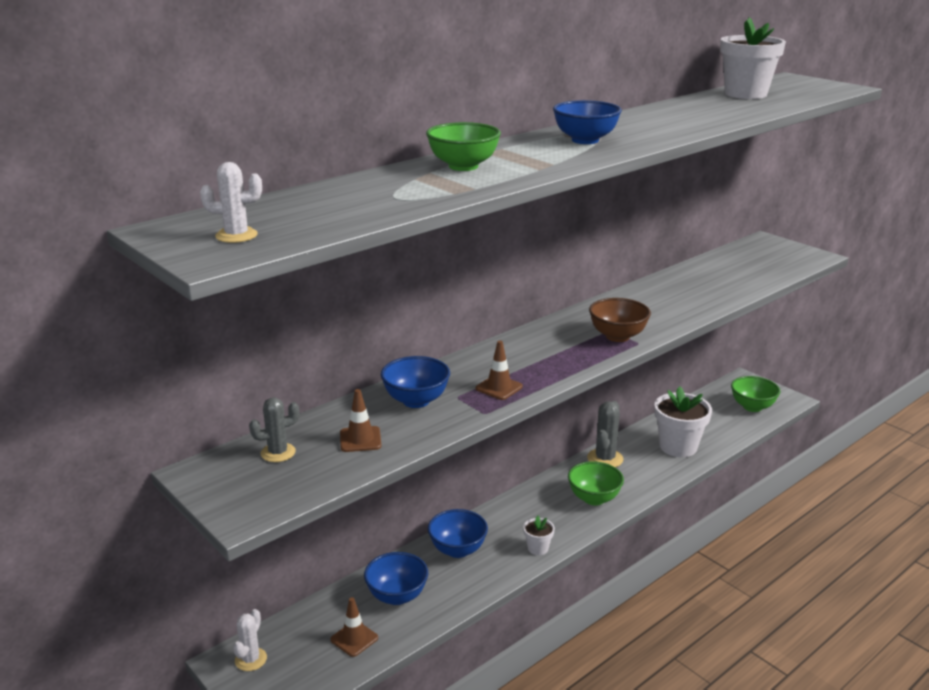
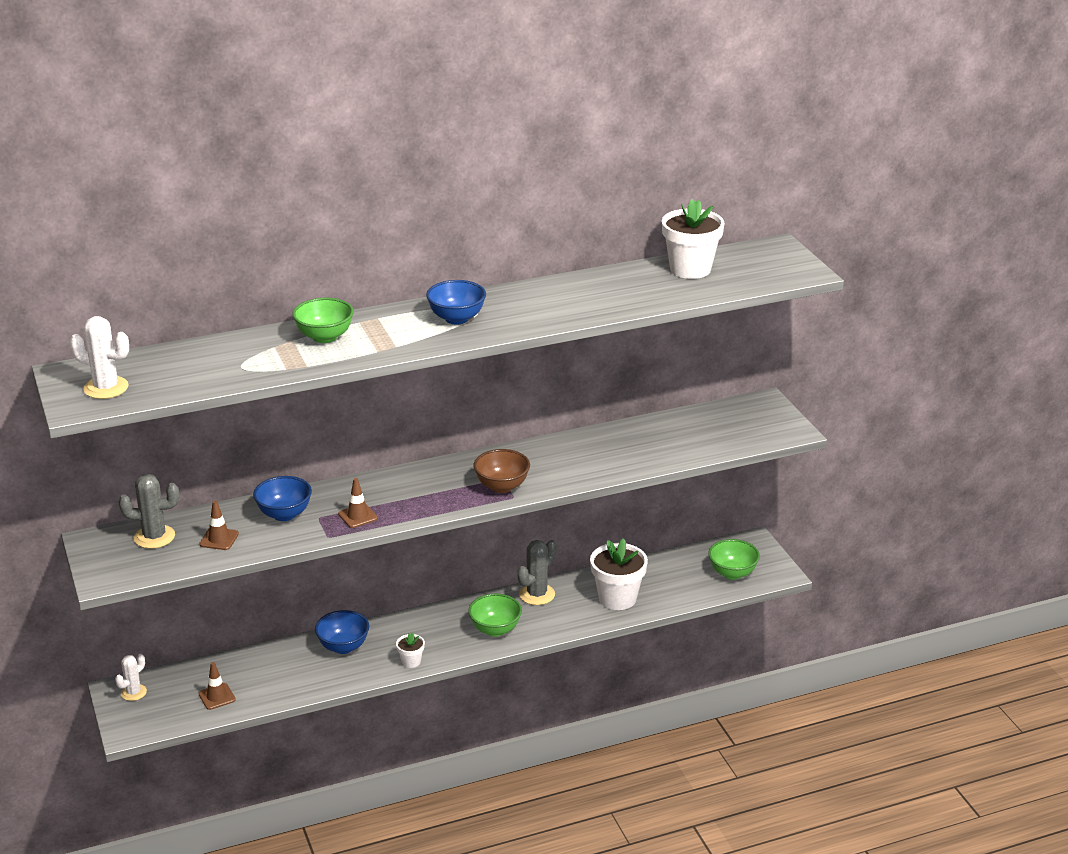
camera: 20 degrees right, 5 degrees up
white cactus [200,162,262,243] -> white cactus [70,316,129,399], size x1.51
grey cactus [249,398,300,462] -> grey cactus [119,474,179,549], size x1.51
blue bowl [364,552,428,605] -> none

